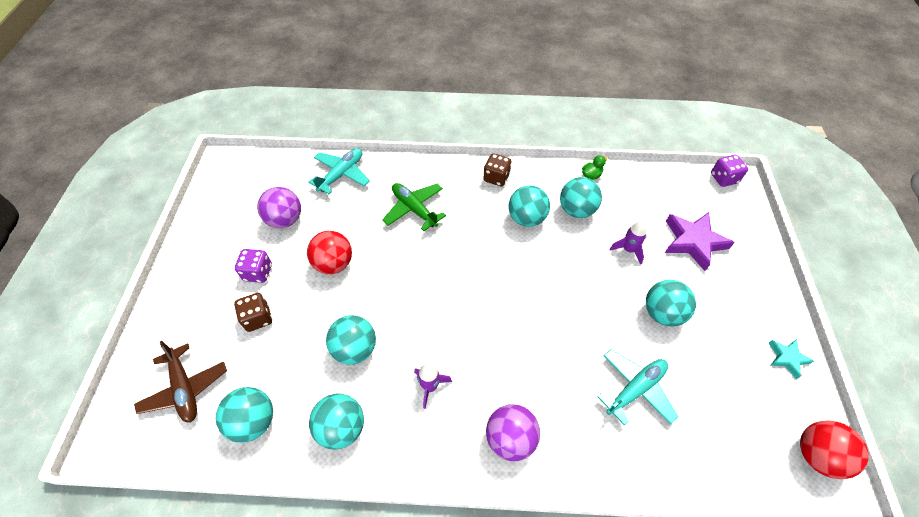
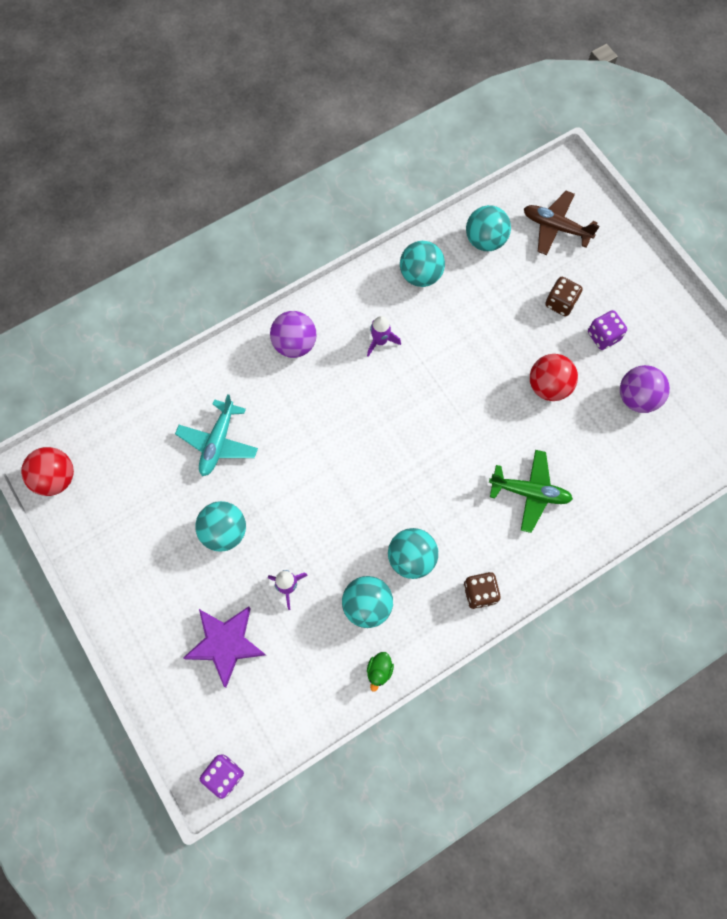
camera: 145 degrees right, 15 degrees up
turquoise plane [308,148,370,194] -> none
turquoise ball [326,315,376,365] -> none
turquoise star [769,339,814,379] -> none

